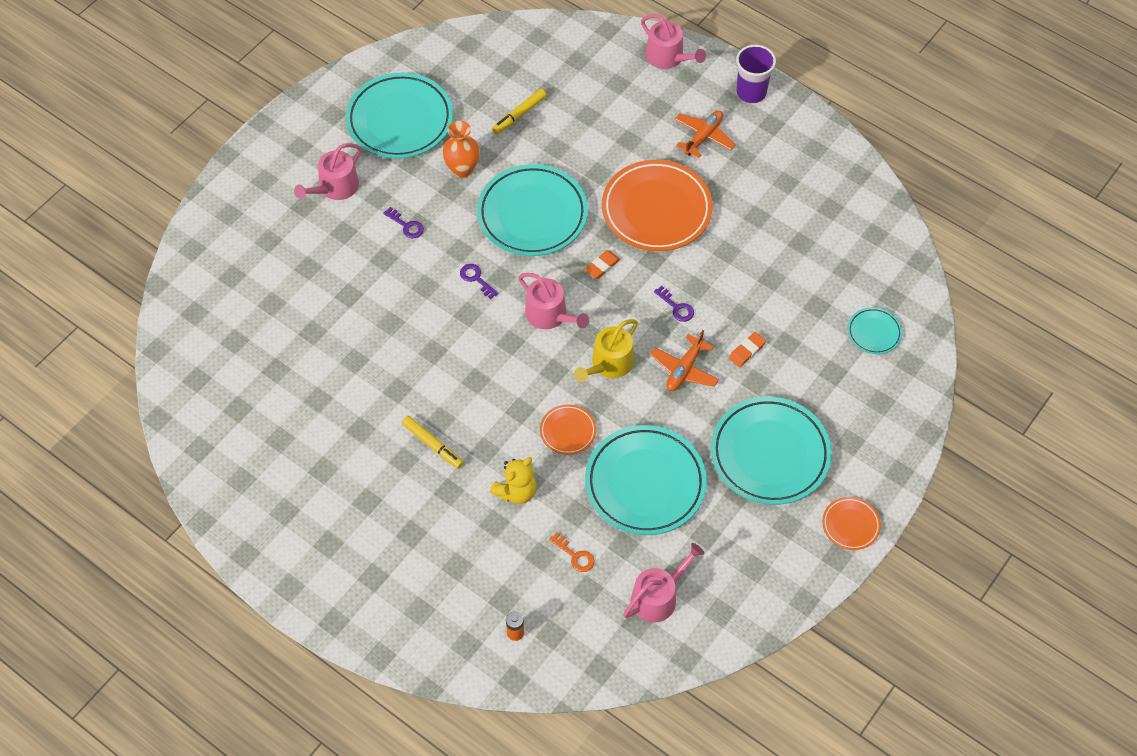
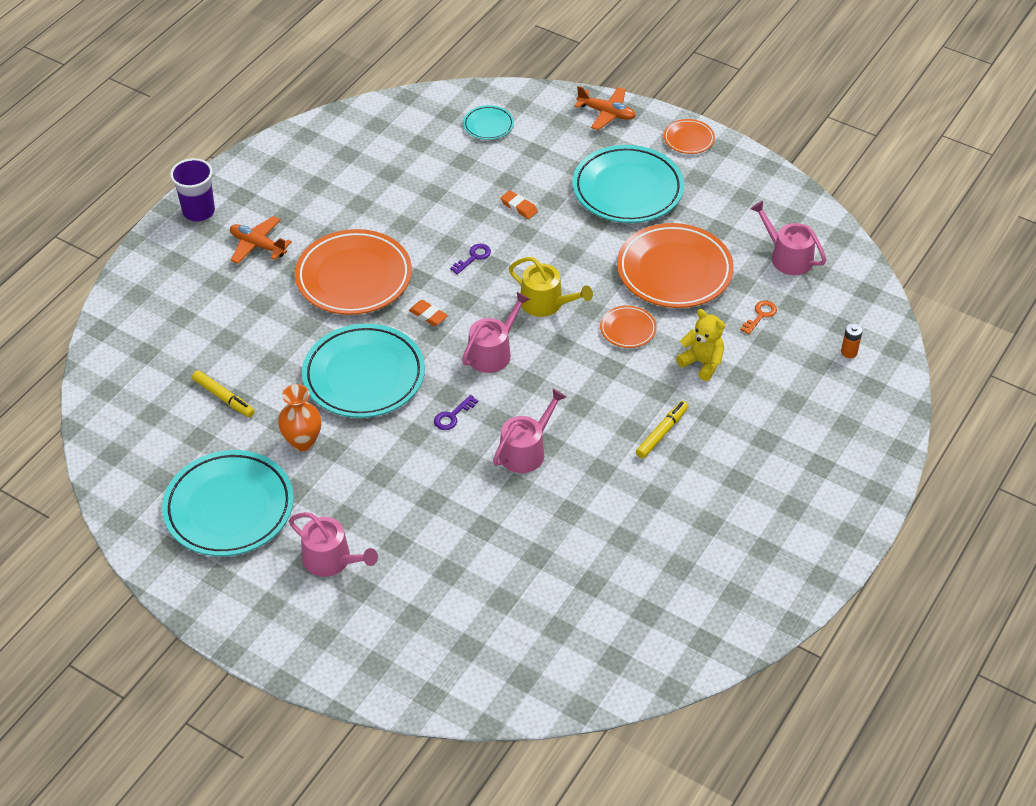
camera: 95 degrees left, 10 degrees down
purple key [383,207,424,238] -> none
turquoise plate [585,425,707,535] -> orange plate [617,223,734,308]
pink watering can [641,14,706,69] -> pink watering can moved to [493,389,566,473]
orange plane [650,330,719,391] -> orange plane moved to [574,86,636,130]

